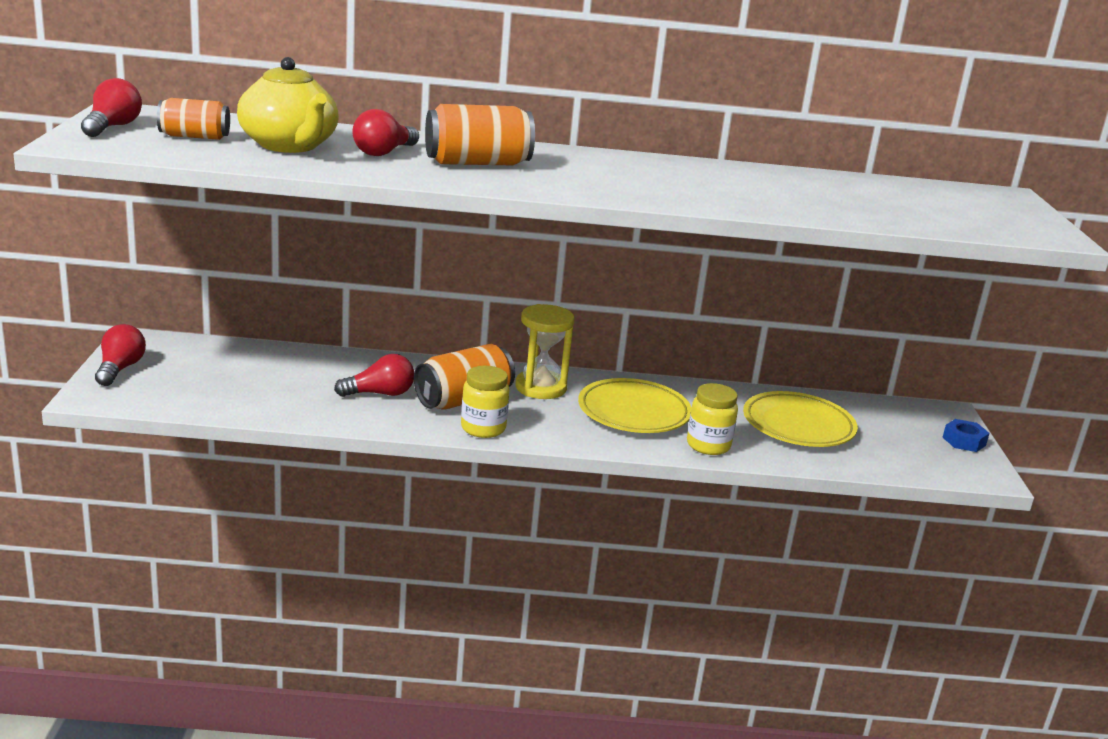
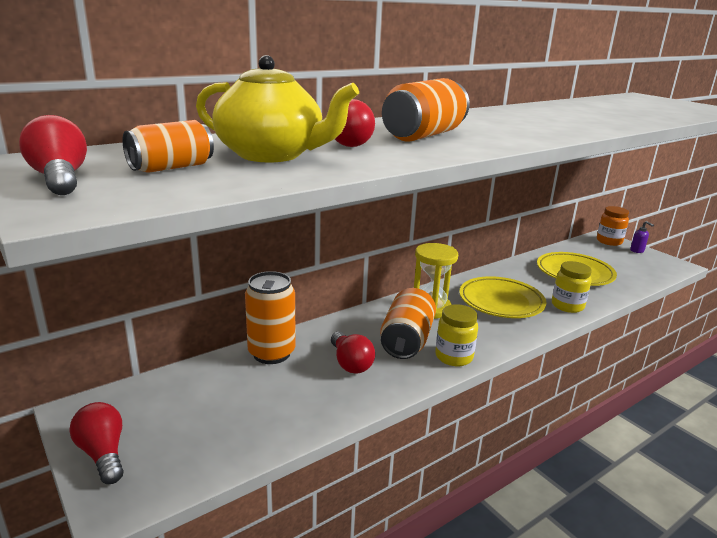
camera: 35 degrees left, 0 degrees up
red light bulb [334,354,414,397] -> red light bulb turned 120 degrees clockwise [331,332,375,374]
blue nut [942,419,989,452] -> purple soap dispenser [630,221,654,253]
none -> orange can [245,271,296,364]
none -> orange jar [597,206,629,246]

